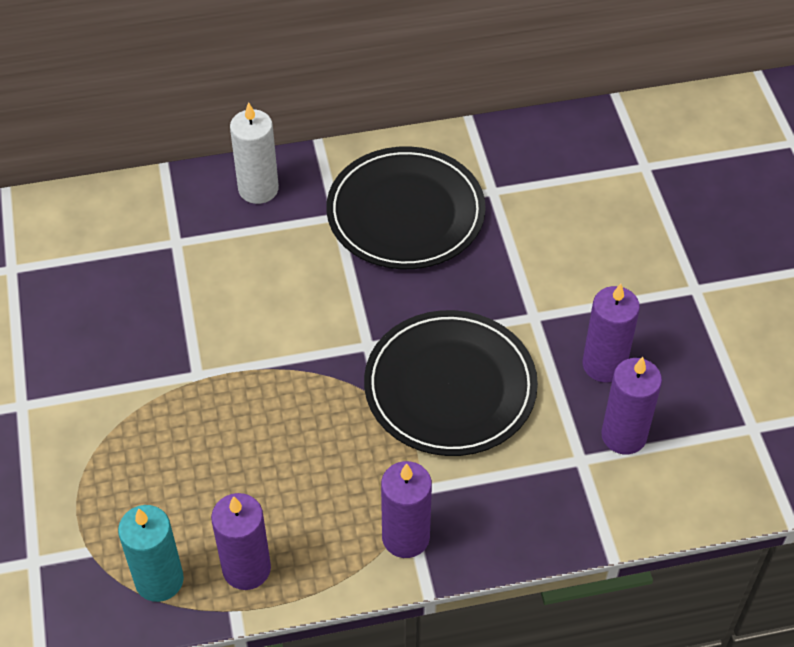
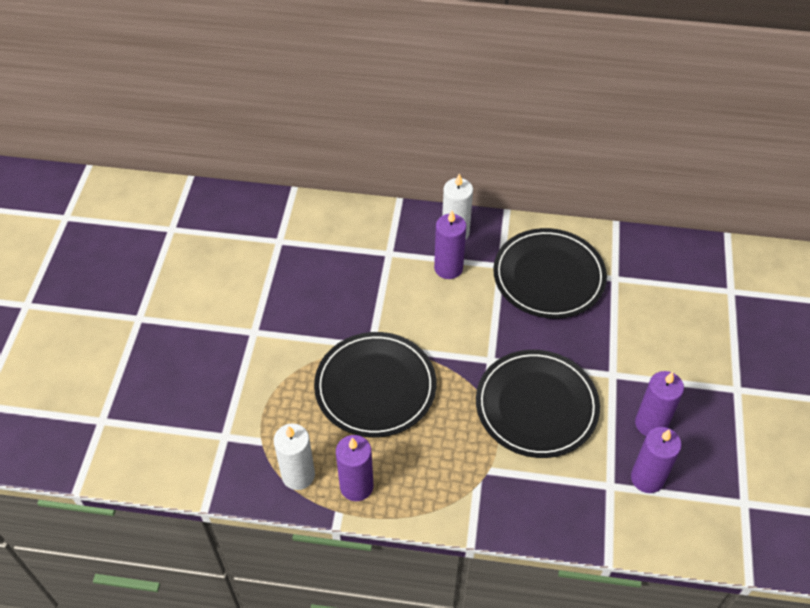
camera: 20 degrees right, 0 degrees up
turquoise candle [118,505,184,602] -> white candle [274,423,315,490]
purple candle [381,461,432,558] -> purple candle moved to [434,211,466,279]
none -> black plate [314,332,437,438]

